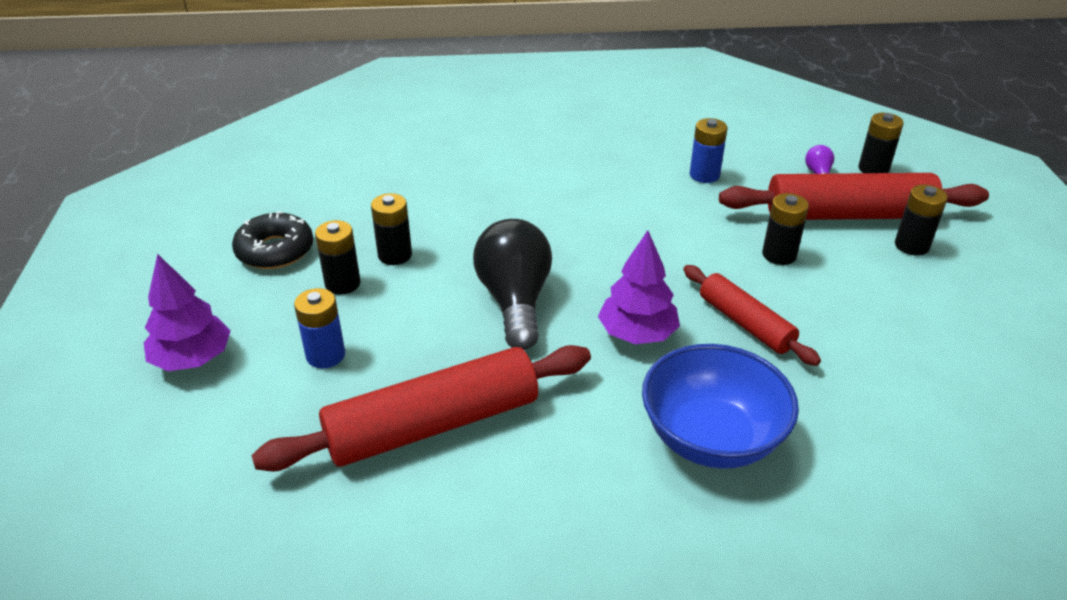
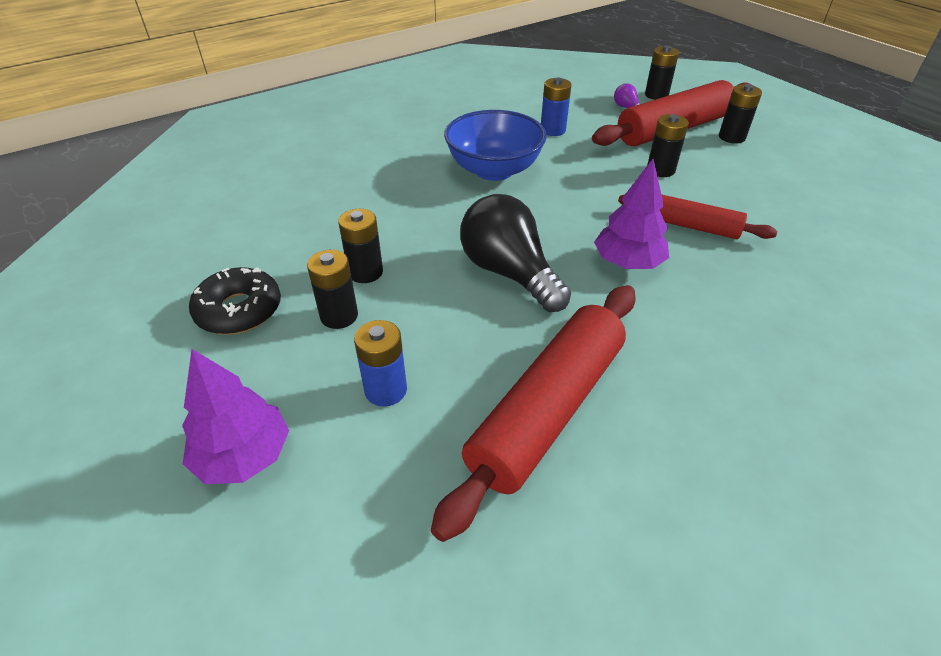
camera: 30 degrees left, 5 degrees up
blue bowl [642,344,799,469] -> blue bowl moved to [444,110,547,181]

